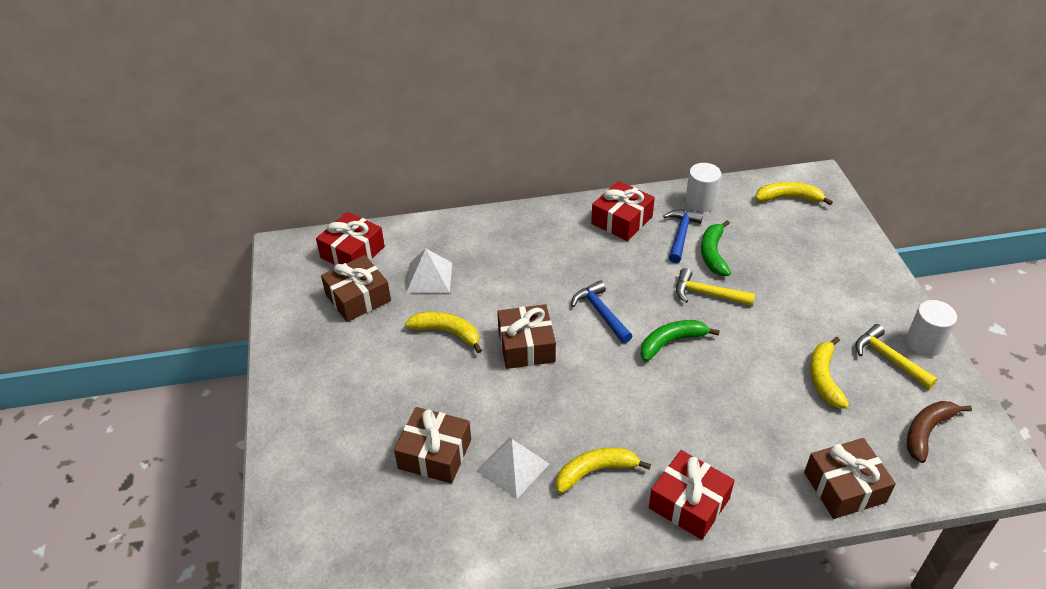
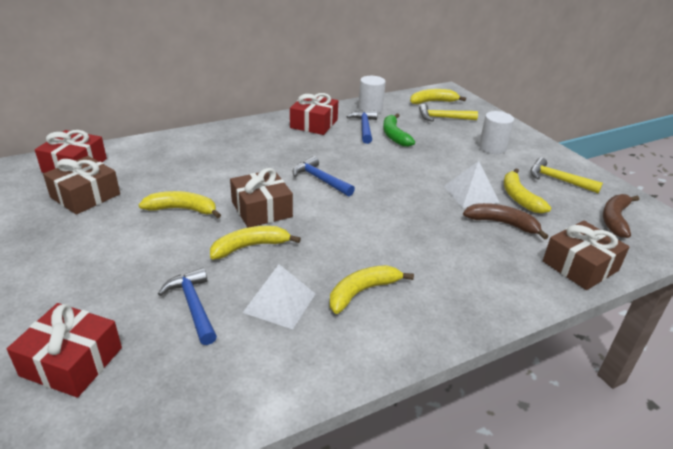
camera: 20 degrees left, 10 degrees down
brown gift [394,407,471,483] -> blue hammer [158,268,217,345]
white pyramid [406,248,452,294] -> white pyramid moved to [444,161,500,208]
green banana [640,320,720,362] -> none
red gift [649,450,735,540] -> red gift moved to [7,303,122,398]
yellow hammer [676,268,755,306] -> yellow hammer moved to [419,104,478,122]
white cylinder [906,300,957,357] -> white cylinder moved to [479,111,514,154]
none -> yellow banana [210,226,301,259]
none -> brown banana [463,203,548,240]

